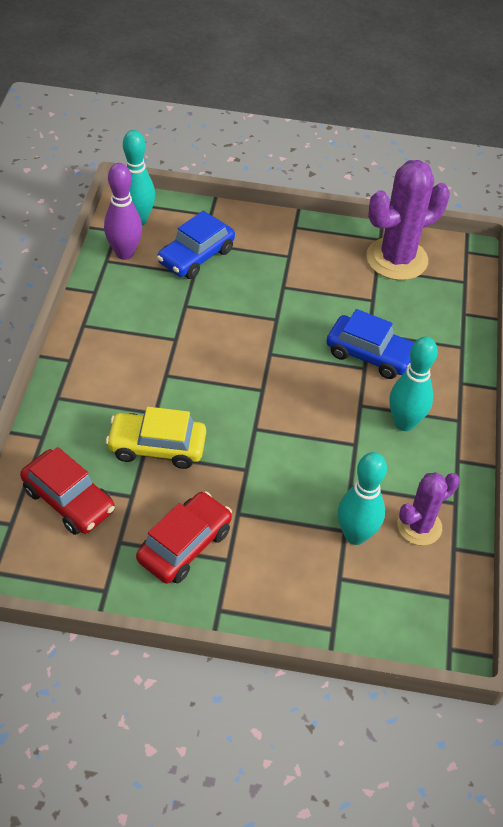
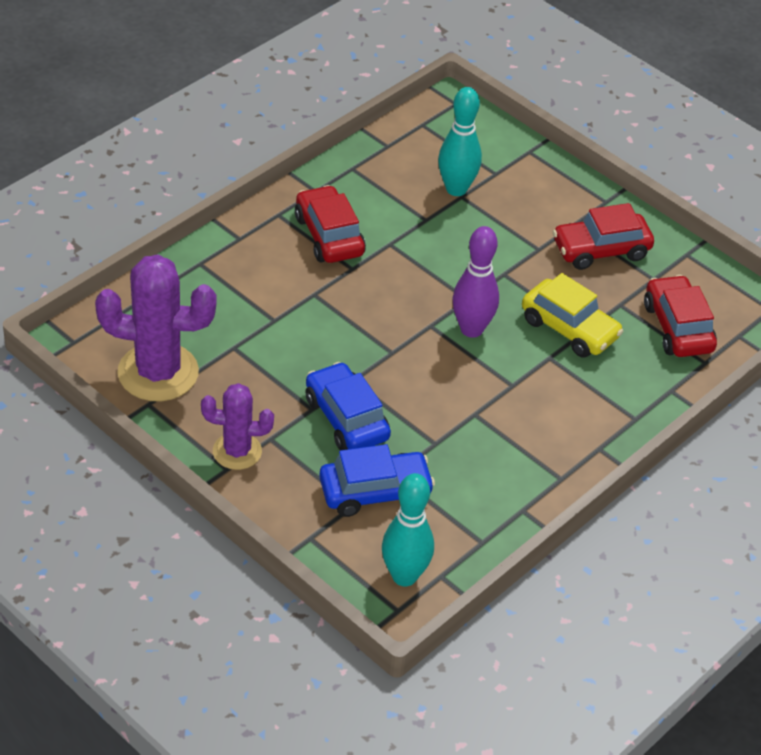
camera: 145 degrees left, 5 degrees down
purple bowling pin [104,163,142,260] -> purple bowling pin moved to [452,226,499,338]
blue car [326,309,414,379] -> blue car moved to [306,362,391,450]
turquoise bowling pin [390,337,438,431] -> red car [295,185,366,263]
purple cactus [397,472,460,546] -> purple cactus moved to [201,383,274,470]

